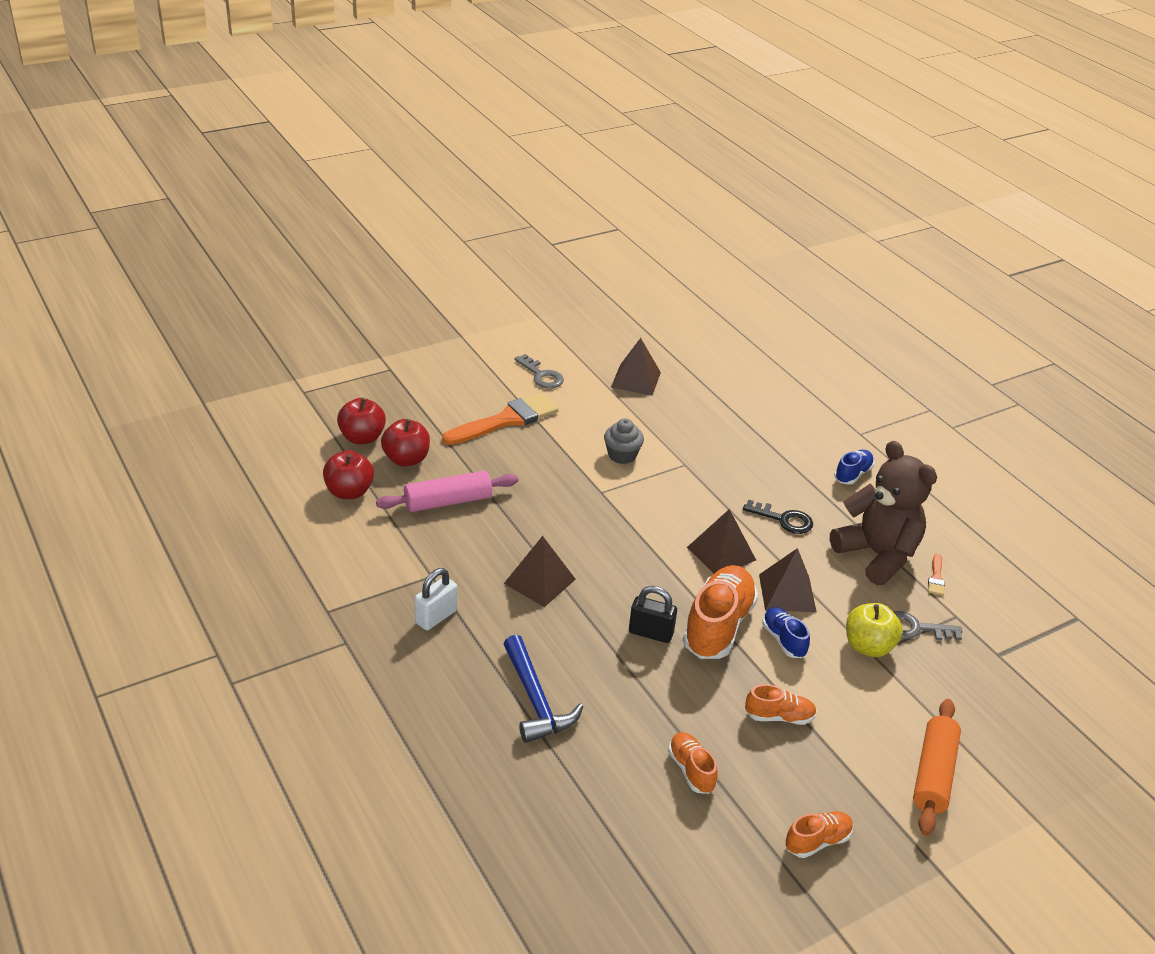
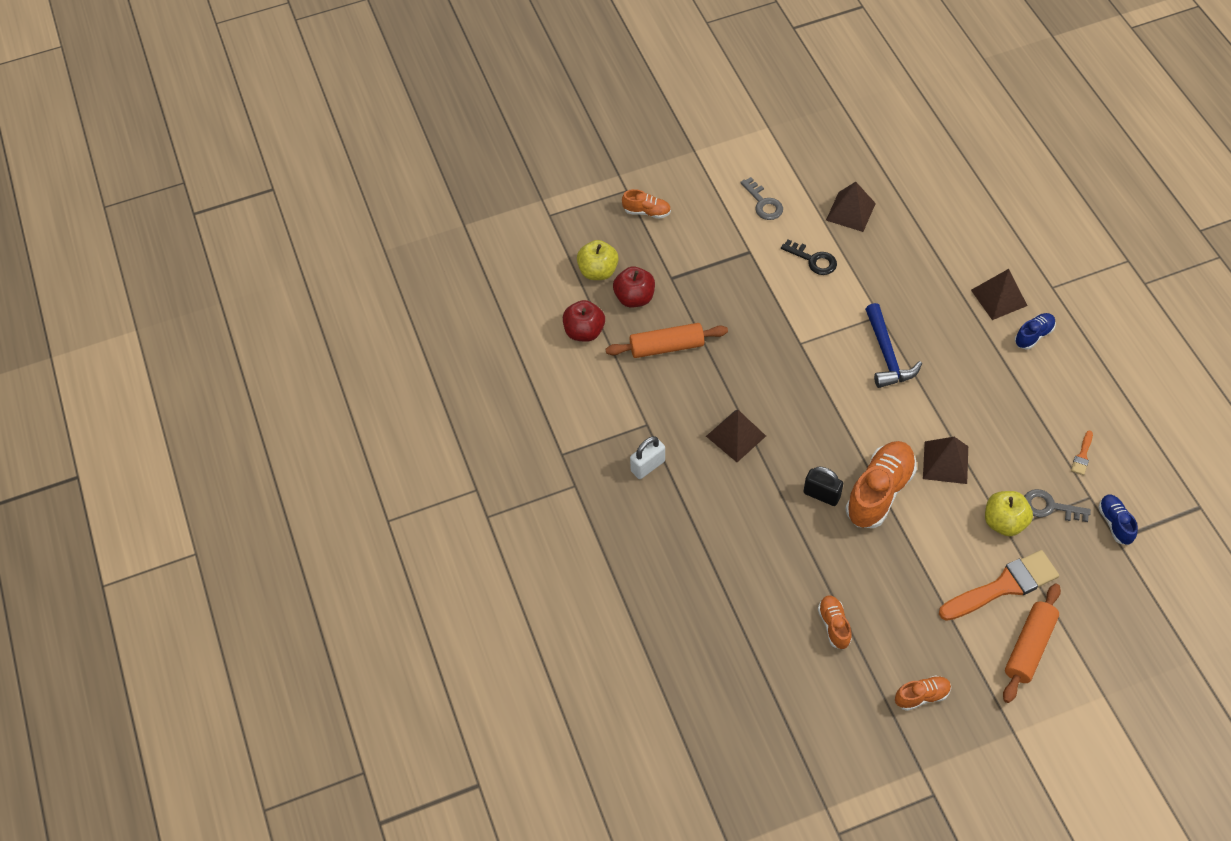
camera: 15 degrees right, 20 degrees up
red apple [337,398,386,444] -> yellow apple [577,240,619,280]
pink rolling pin [376,471,518,512] -> orange rolling pin [606,323,728,358]
orange brush [442,393,559,445] -> orange brush moved to [939,550,1059,621]
blue hammer [504,635,583,743] -> blue hammer moved to [865,303,922,388]
grey cupcake [604,418,644,464] -> none
brown pyramid [687,509,756,574] -> brown pyramid moved to [971,269,1028,320]
black key [743,500,813,534] -> black key moved to [781,239,837,275]
orange shoe [745,684,817,725] -> orange shoe moved to [622,189,671,219]
blue shoe [762,607,810,658] -> blue shoe moved to [1098,495,1138,545]
brown teddy bear [830,441,937,585] -> none

